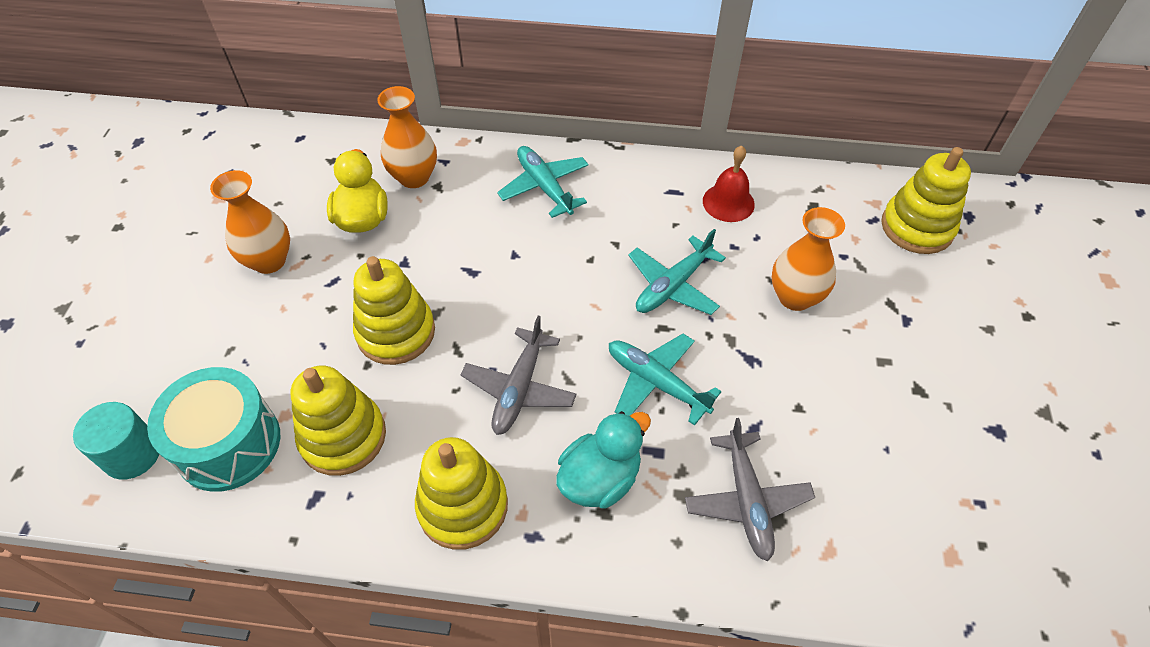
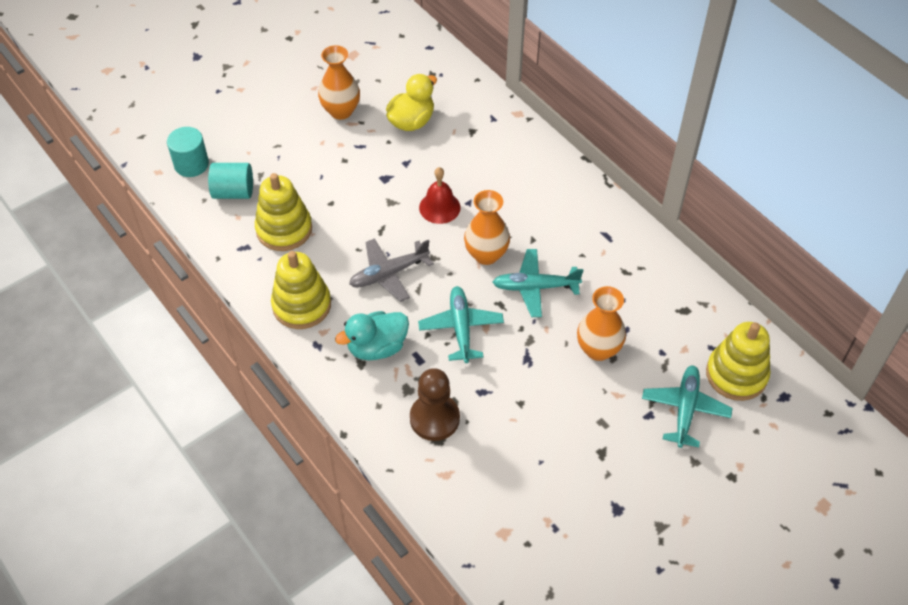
camera: 45 degrees right, 0 degrees up
turquoise drum [147,367,280,492] -> turquoise cylinder [208,163,253,199]
yellow stacking toy [353,256,435,365] -> none
orange vase [377,86,437,188] -> orange vase moved to [464,190,510,265]
turquoise plane [497,146,589,218] -> turquoise plane moved to [642,365,733,448]
turquoise duck [556,411,651,509] -> turquoise duck turned 150 degrees clockwise [335,311,409,360]
grey plane [685,418,815,561] -> brown pawn [410,368,460,441]
red bell [703,145,755,222] -> red bell moved to [419,167,460,224]

